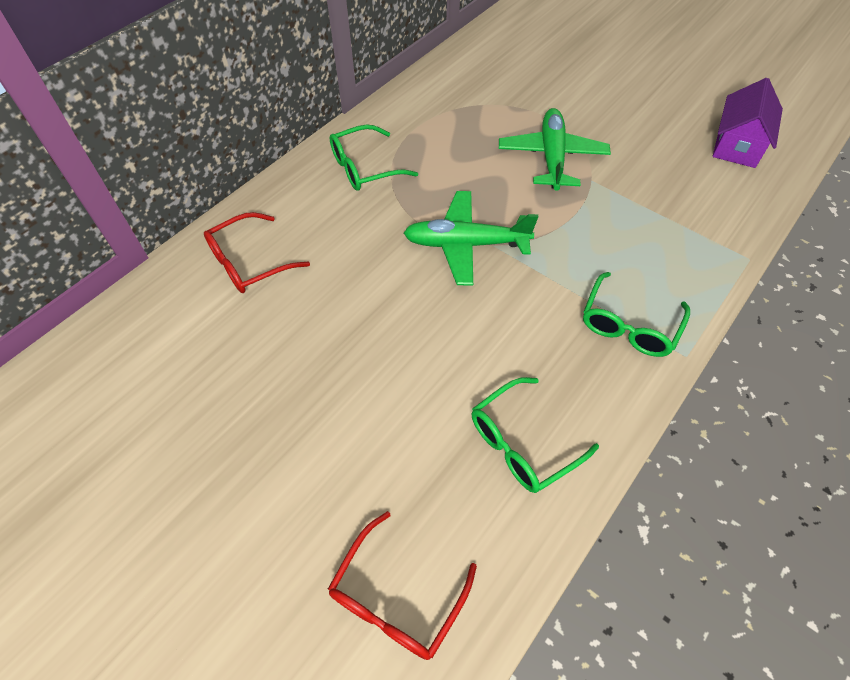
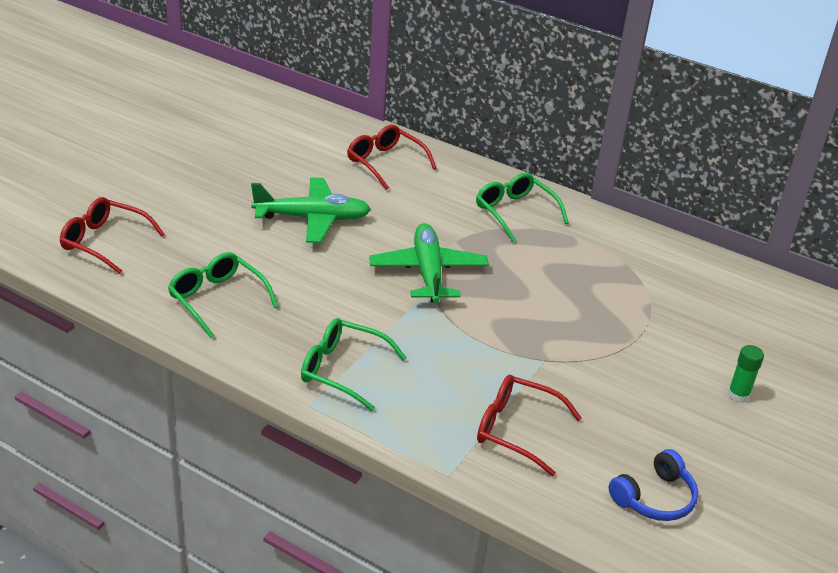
camera: 80 degrees right, 20 degrees down
green plane [499,108,611,191] -> green plane moved to [251,177,371,243]
purple house [713,78,783,168] -> blue headphones [609,449,698,521]
none -> red glasses [477,375,582,476]
none -> green glue stick [728,345,764,403]

